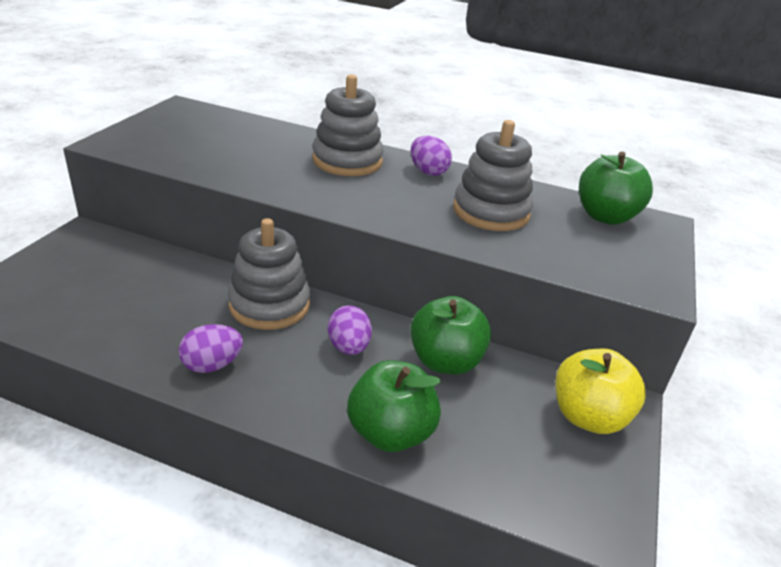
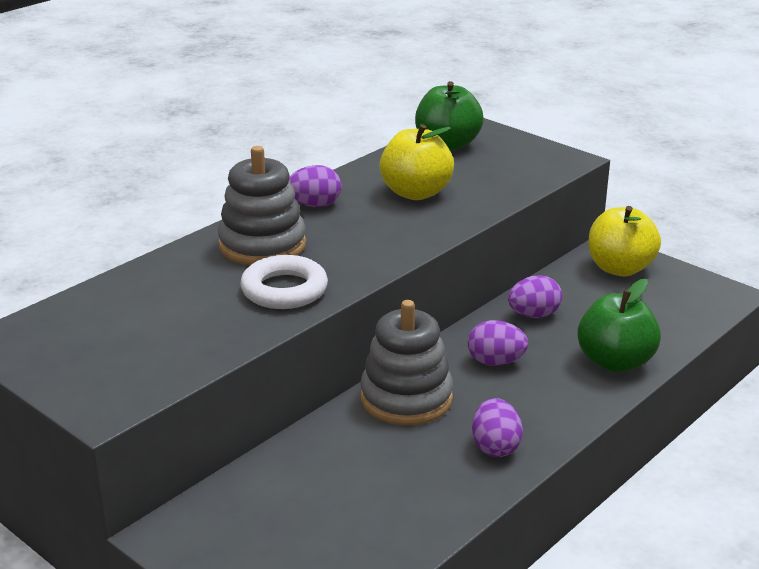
camera: 65 degrees left, 5 degrees down
green apple [410,296,491,375] -> purple egg [508,275,562,318]
grey stacking toy [453,120,533,231] -> yellow apple [380,124,454,200]
none -> white ring [240,255,328,309]

